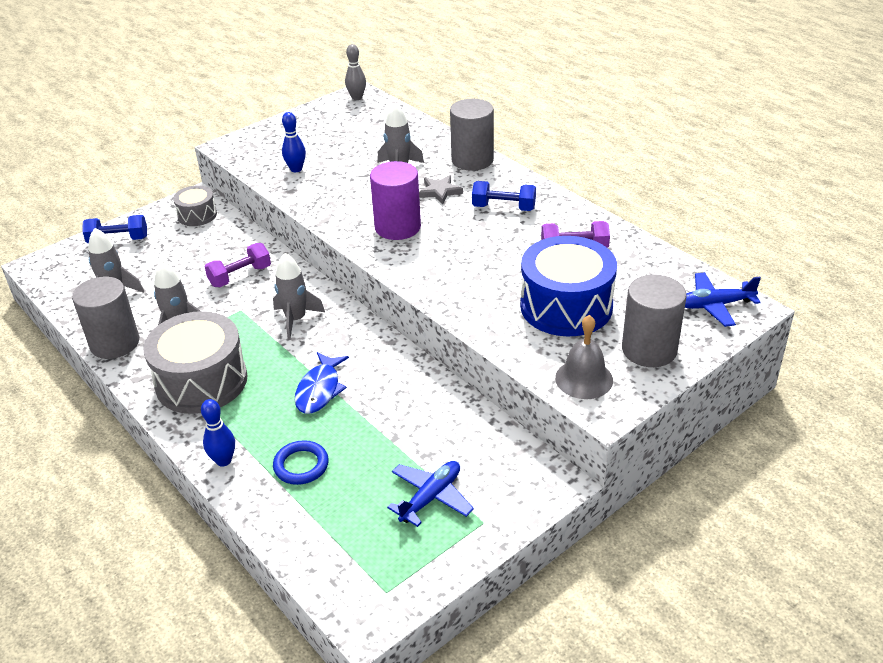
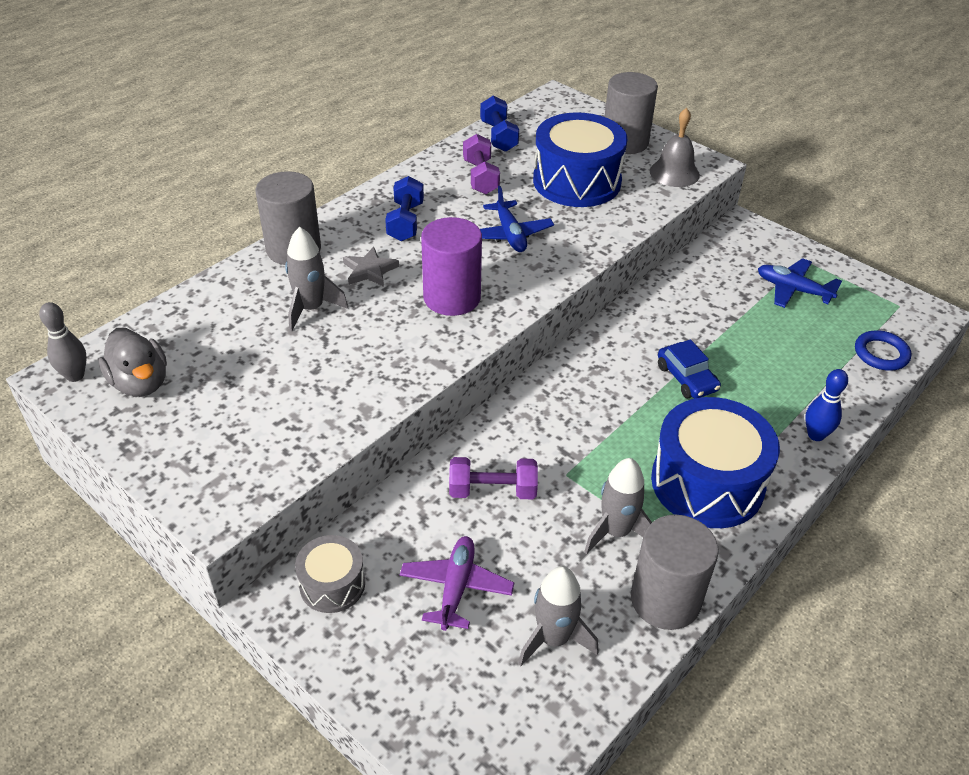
camera: 100 degrees left, 5 degrees up
blue dumbbell [82,215,147,244] -> blue dumbbell moved to [480,96,519,152]
grey drum [143,311,248,414] -> blue drum [651,397,780,528]
purple dumbbell [205,243,271,287] -> purple dumbbell turned 45 degrees counterclockwise [449,457,538,499]
grey rocket [273,253,325,339] -> none
blue ring [273,440,329,485] -> blue ring moved to [855,330,911,371]
blue bowling pin [282,112,306,172] -> none
blue fish [295,352,349,414] -> blue car [658,339,721,398]
blue plane [685,272,761,327] -> blue plane moved to [480,186,554,252]
none -> grey duck [99,328,167,397]
none -> purple plane [400,536,514,631]

